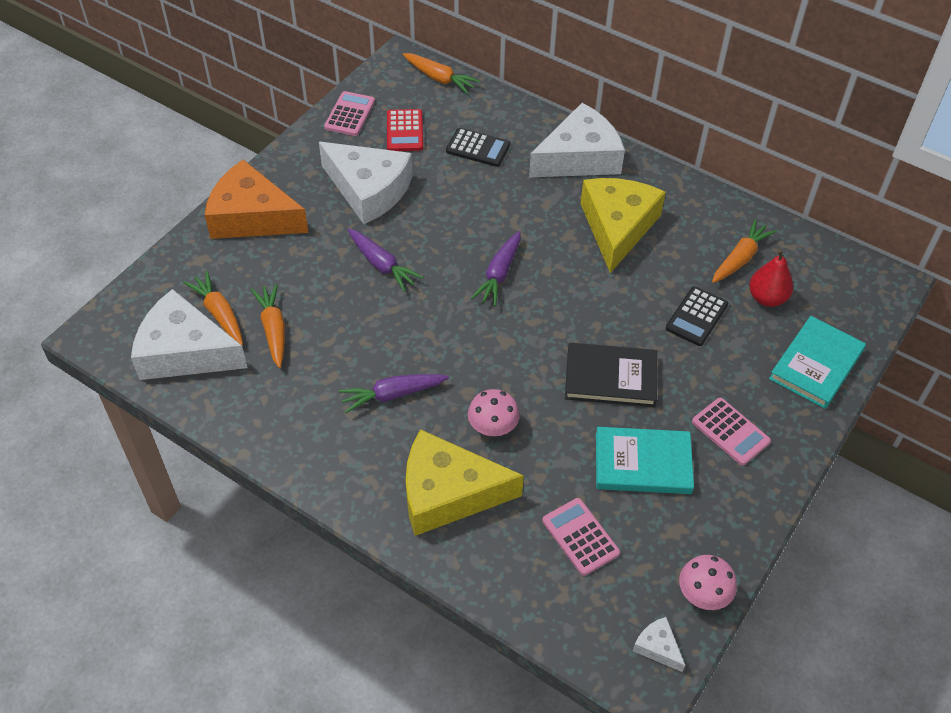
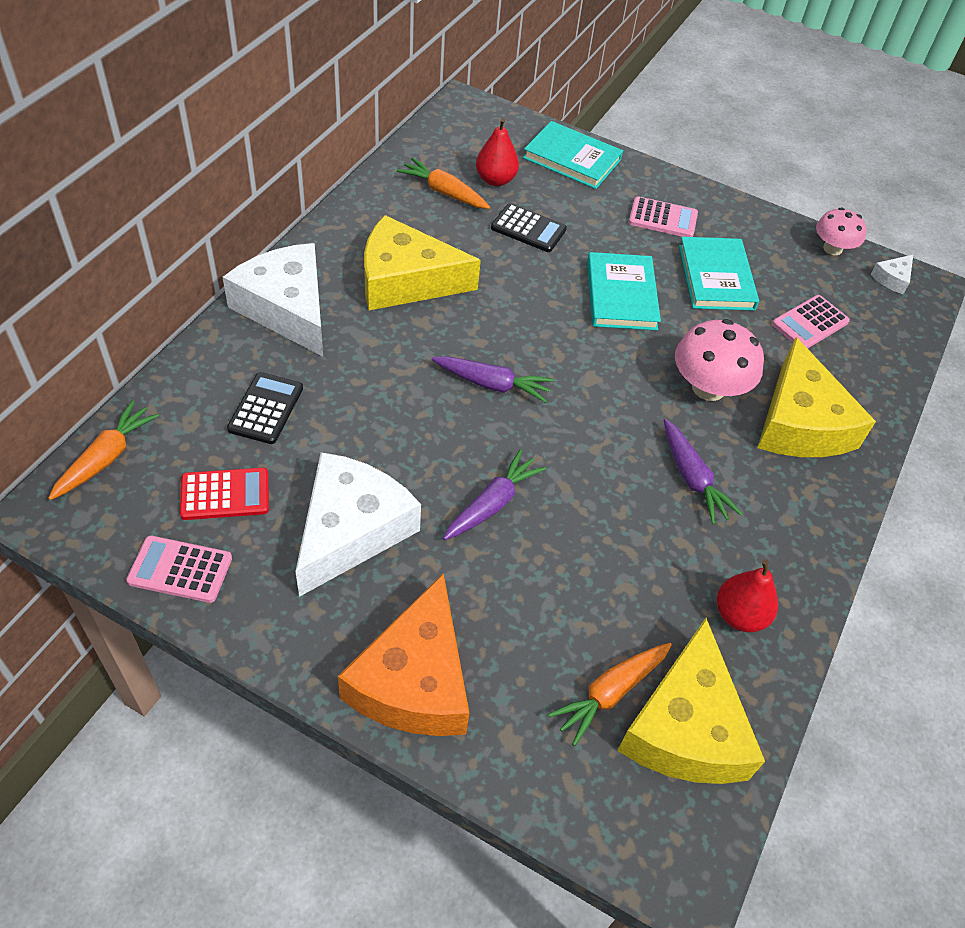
camera: 100 degrees left, 0 degrees up
white cheese [131,289,248,380] -> yellow cheese [617,618,765,784]
orange carrot [251,284,285,368] -> none
pink mushroom [468,389,520,436] -> pink mushroom [675,319,764,401], size x1.55
black book [565,343,657,407] -> turquoise book [587,252,661,330]
pink calculator [692,398,771,466] -> pink calculator turned 60 degrees clockwise [629,196,698,237]
none -> red pear [717,559,778,632]

